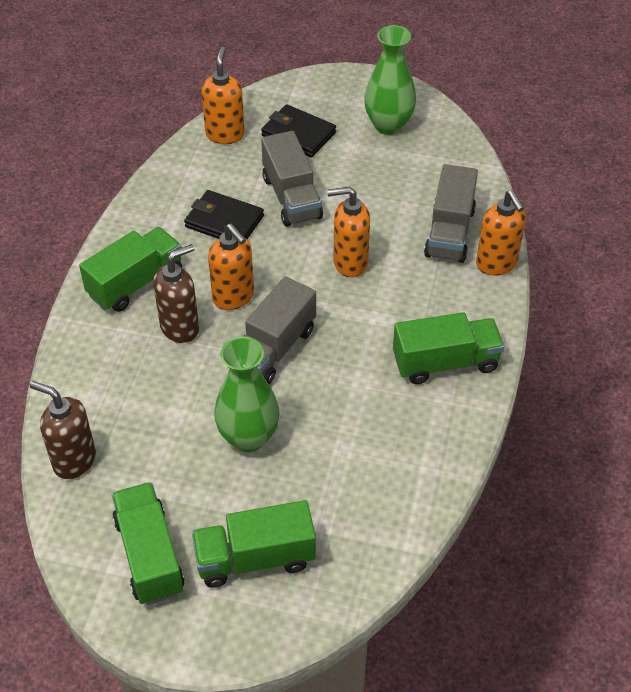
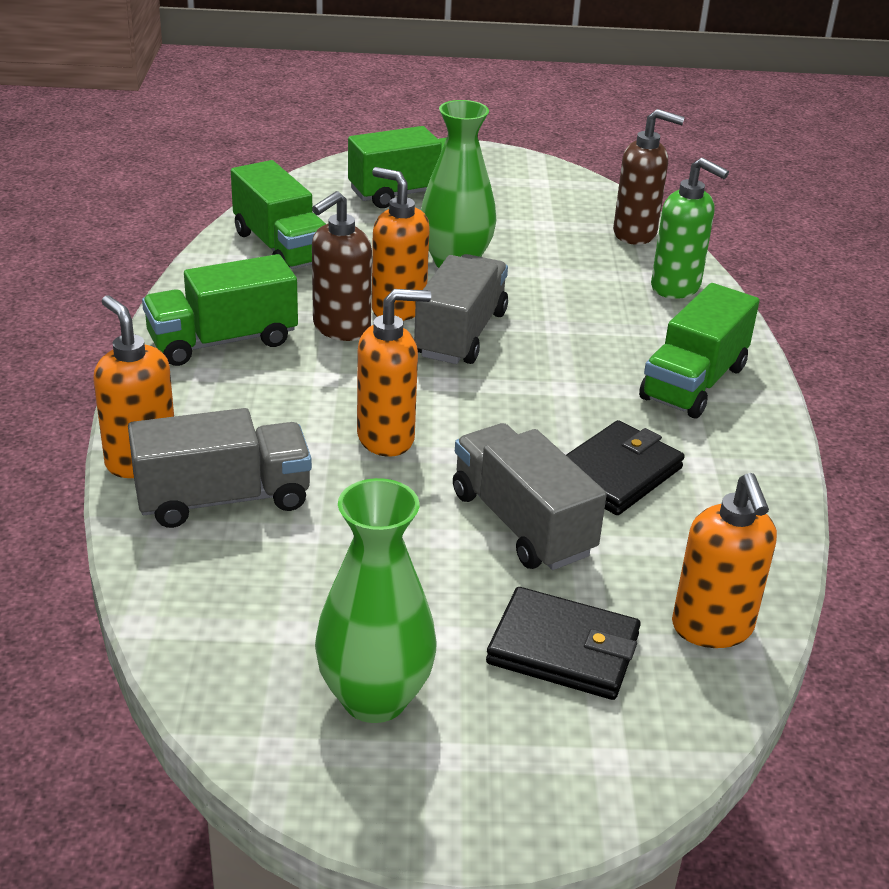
camera: 165 degrees right, 15 degrees down
green truck [112,482,184,605] -> green truck moved to [231,160,326,269]
brown soap dispenser [153,244,199,343] -> brown soap dispenser moved to [312,191,372,341]
black wallet [184,190,264,239] -> black wallet turned 60 degrees counterclockwise [566,420,685,515]
orange soap dispenser [208,224,254,310] -> orange soap dispenser moved to [372,167,430,321]
grey truck [424,164,478,263] -> grey truck turned 75 degrees clockwise [128,408,312,528]
none -> green soap dispenser [651,158,729,299]

